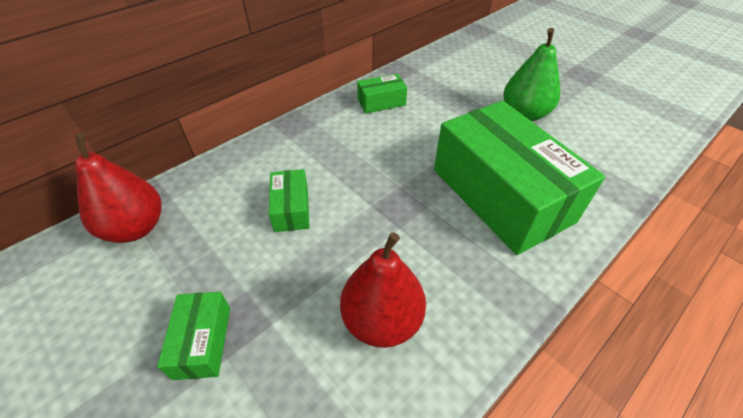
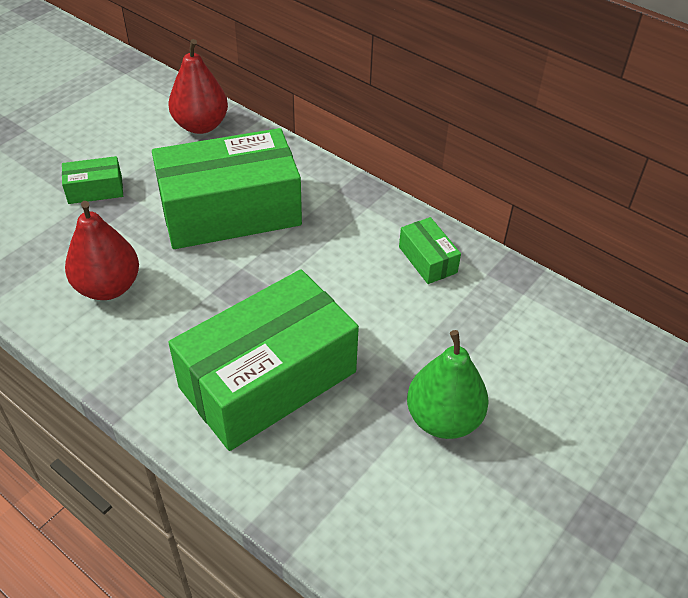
camera: 80 degrees right, 0 degrees up
green box [269,169,310,232] -> green box [152,128,302,249], size x2.35

